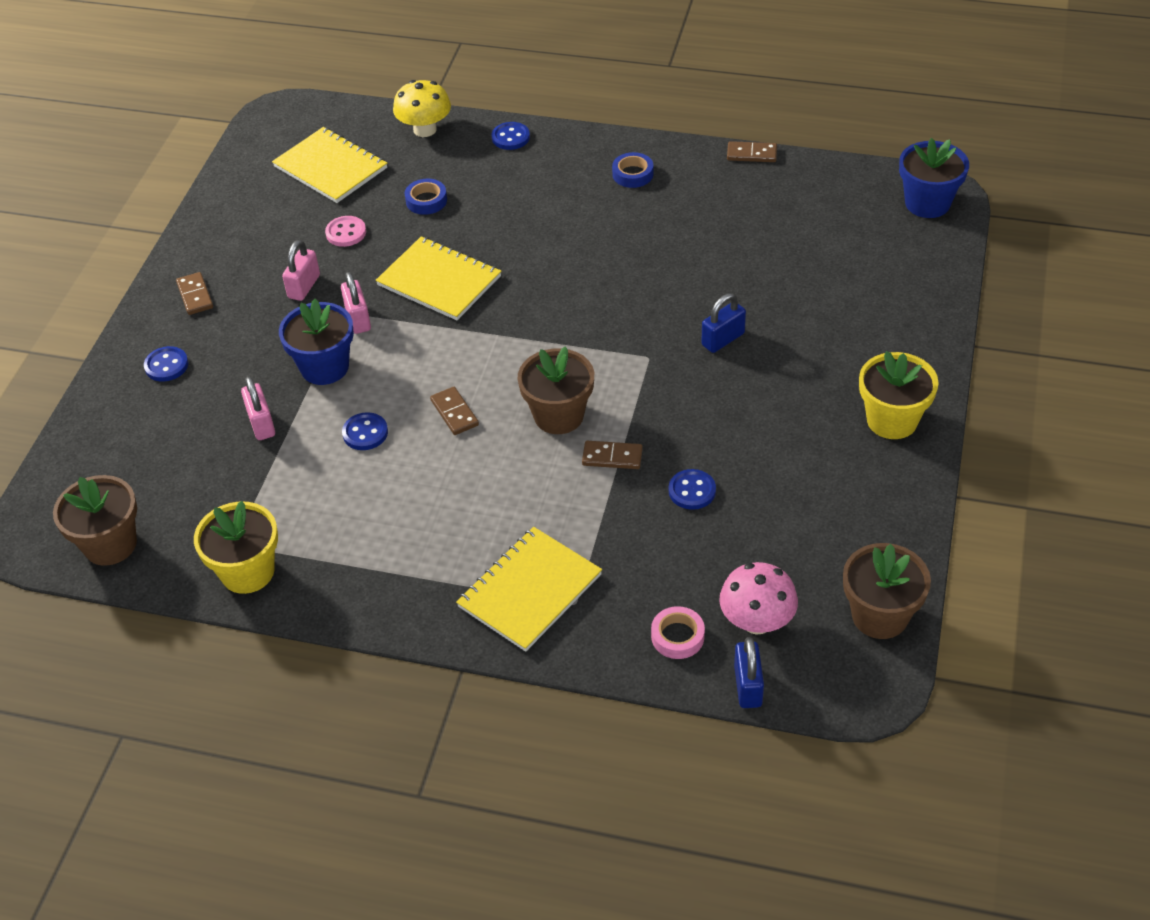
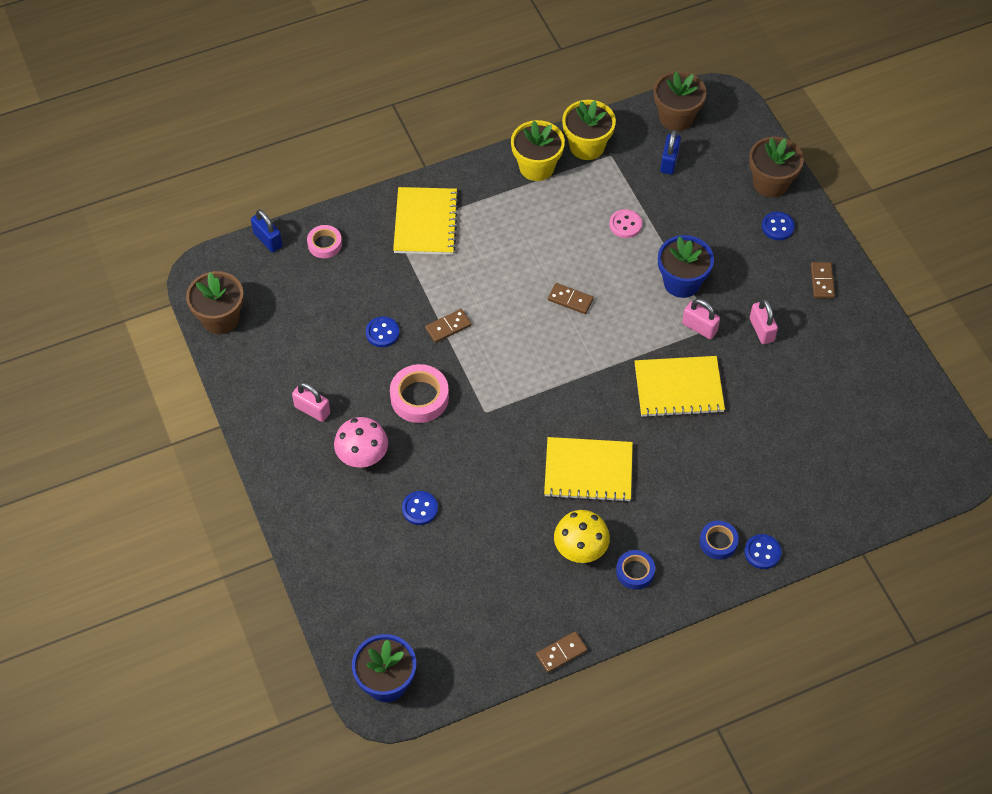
camera: 140 degrees right, 10 degrees up
brown domino [176,272,213,315] -> brown domino turned 60 degrees clockwise [811,262,835,299]
pink padlock [241,377,275,440] -> pink padlock moved to [292,382,330,422]
yellow notebook [272,127,387,203] -> yellow notebook moved to [544,437,633,502]
pink button [325,216,366,247] -> pink button moved to [609,209,642,238]
blue button [342,412,388,450] -> blue button moved to [402,491,438,525]
yellow mushroom [393,80,451,137] -> yellow mushroom moved to [554,510,610,563]
blue tape [405,179,447,215] -> blue tape moved to [699,521,739,560]
brown flower pot [518,346,594,434] -> brown flower pot moved to [749,136,804,198]
blue padlock [701,293,746,353] -> blue padlock moved to [660,130,681,175]
pink mushroom [719,562,798,635] -> pink mushroom moved to [334,417,388,468]
yellow flower pot [859,351,939,439] -> yellow flower pot moved to [511,120,565,181]
none -> pink tape [390,364,449,423]

